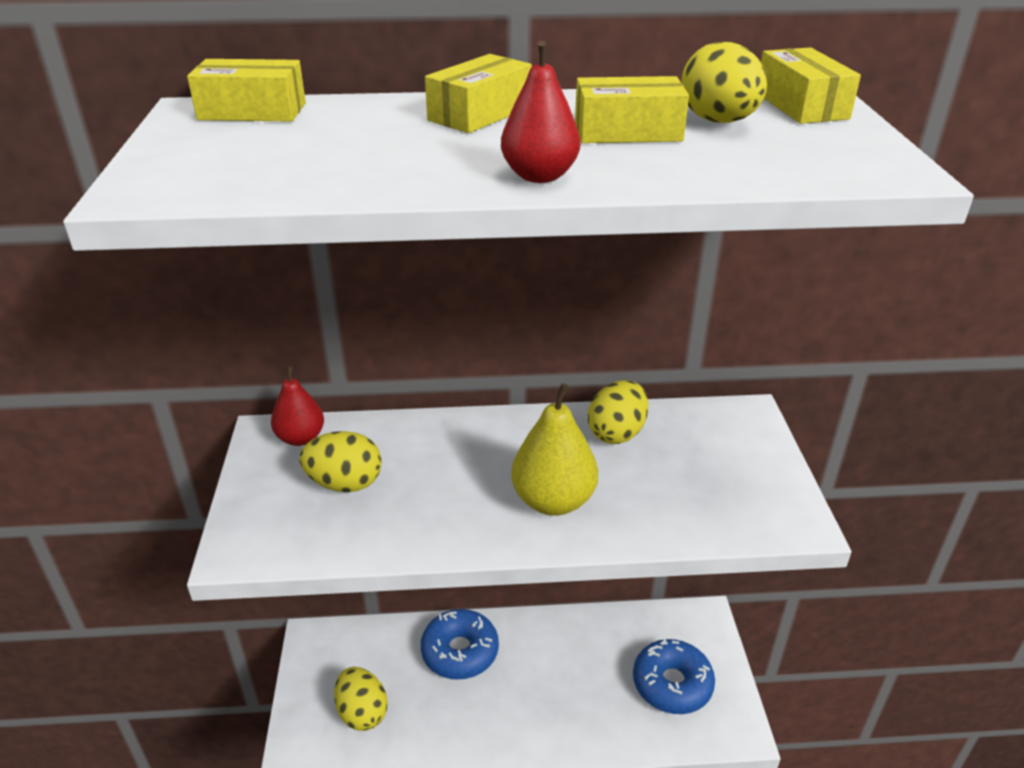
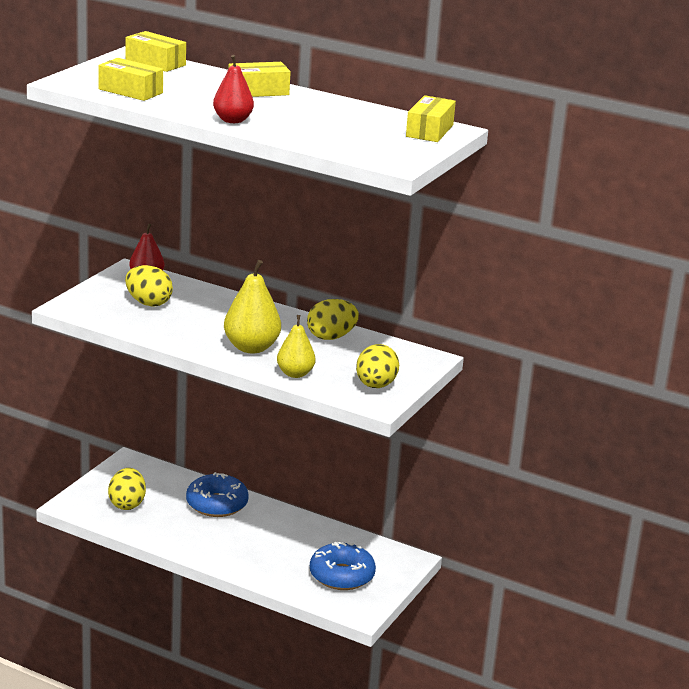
camera: 30 degrees right, 10 degrees down
yellow box [575,76,689,143] -> yellow box moved to [99,58,163,101]
yellow egg [681,41,767,123] -> yellow egg moved to [356,344,399,388]
none -> yellow pear [277,315,315,378]

